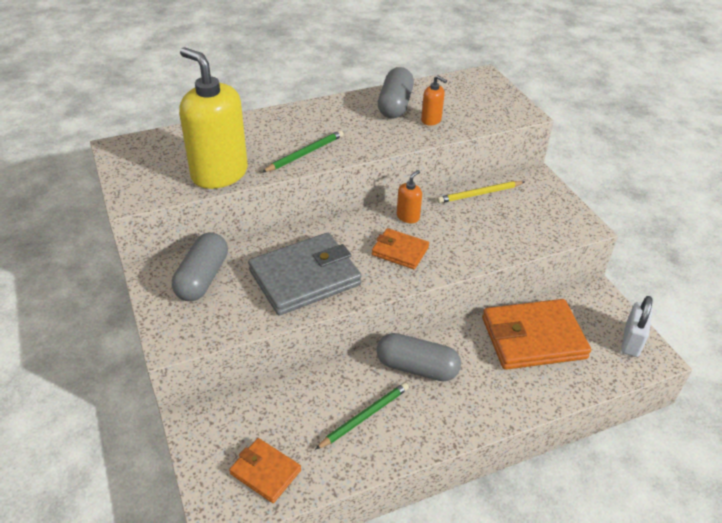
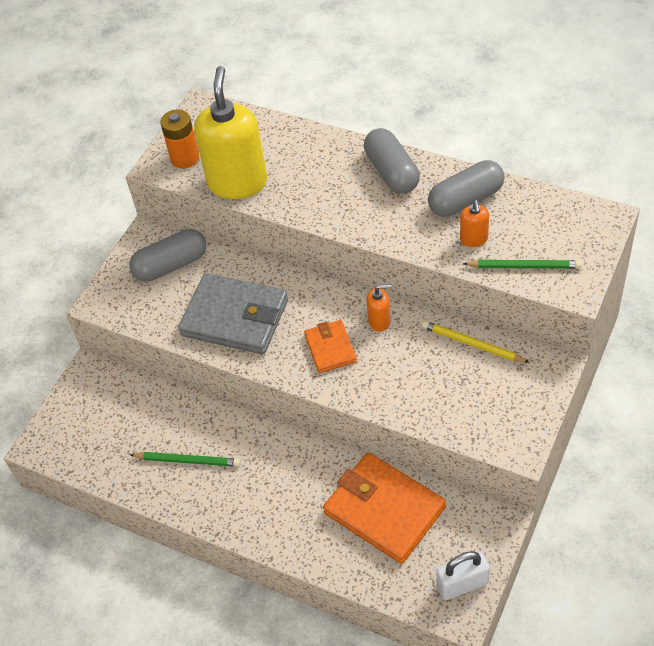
camera: 55 degrees right, 10 degrees up
orange wallet [229,438,301,503] -> none
green pencil [262,130,344,172] -> green pencil moved to [463,260,582,269]
grey capsule [376,333,461,381] -> grey capsule moved to [364,128,420,194]
none -> orange battery [160,109,199,168]

